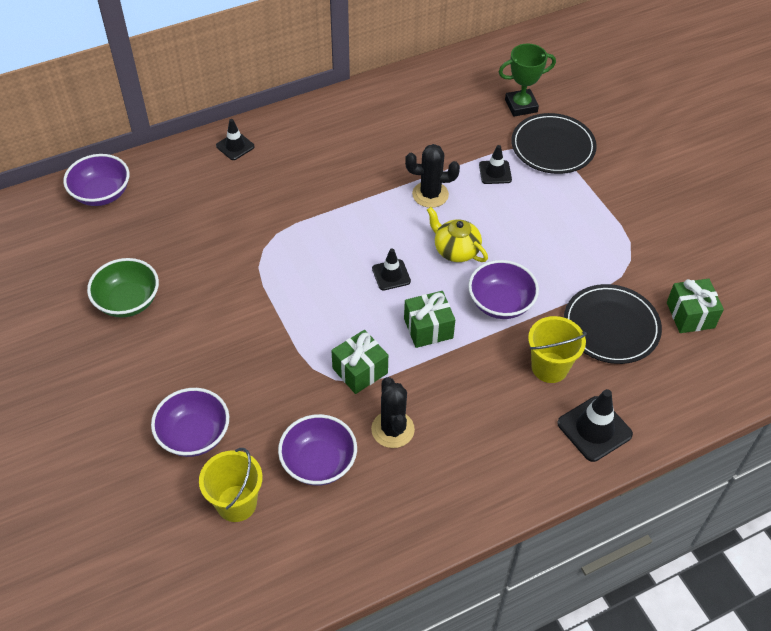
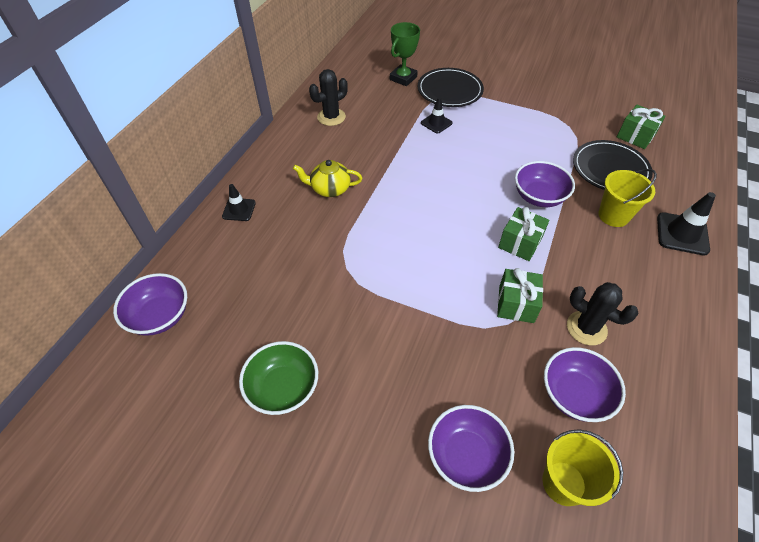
camera: 40 degrees left, 0 degrees up
black traffic cone [372,248,411,290] -> none
black cactus [405,144,460,208] -> black cactus moved to [309,69,348,126]
yellow teapot [427,207,488,262] -> yellow teapot moved to [293,160,362,197]

